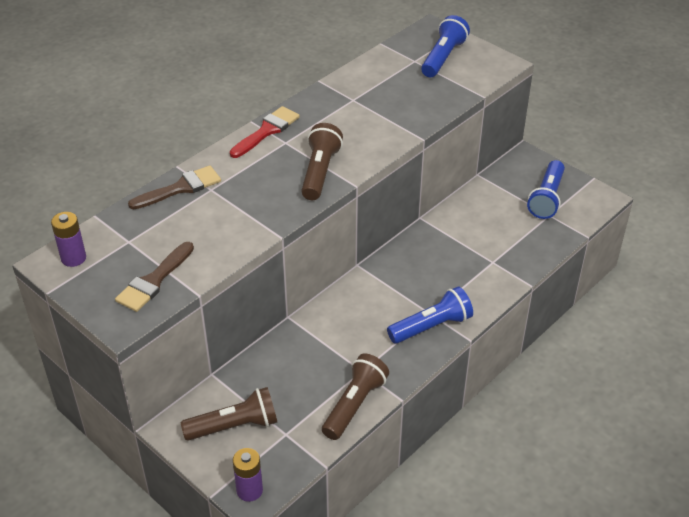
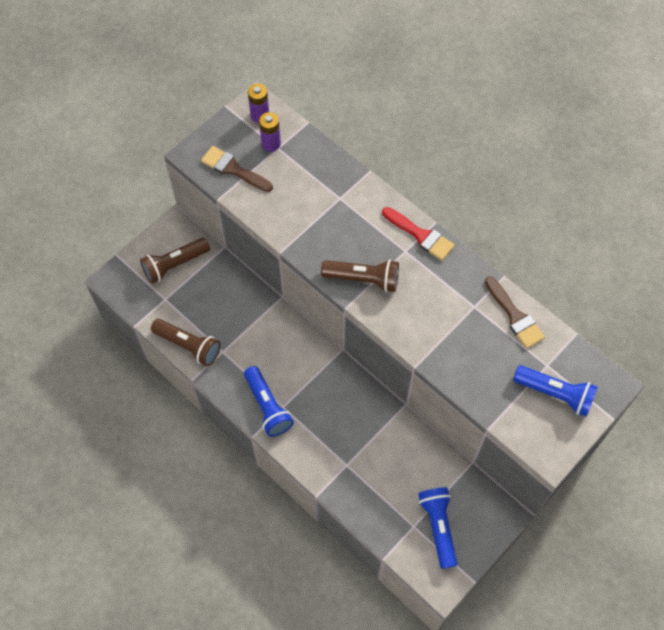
camera: 90 degrees right, 20 degrees up
brown brush [128,165,221,209] -> brown brush moved to [485,277,545,348]
brown flashlight [181,387,277,441] -> brown flashlight turned 75 degrees clockwise [140,238,210,284]
purple battery [233,448,263,502] -> purple battery moved to [259,112,281,152]
blue flashlight [527,160,565,219] -> blue flashlight turned 60 degrees clockwise [418,487,457,569]

